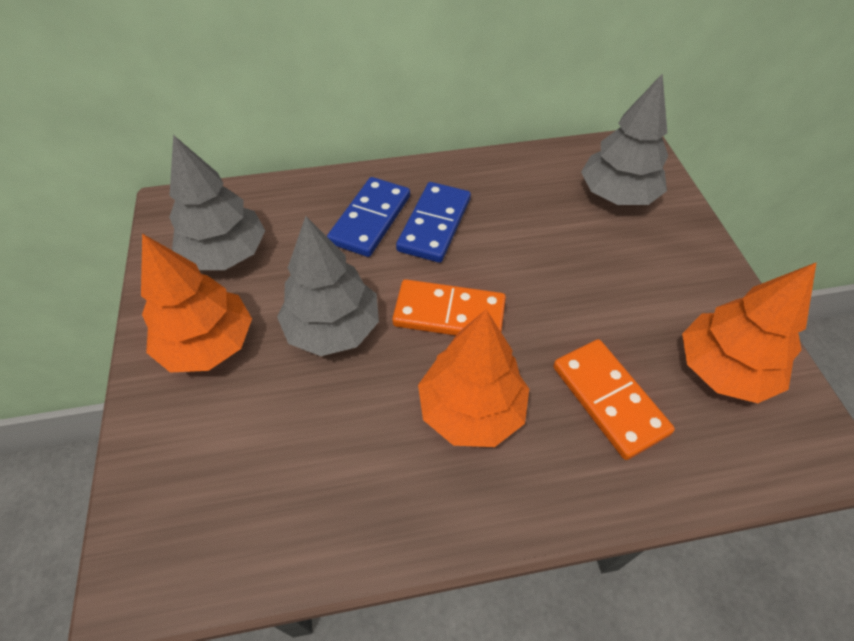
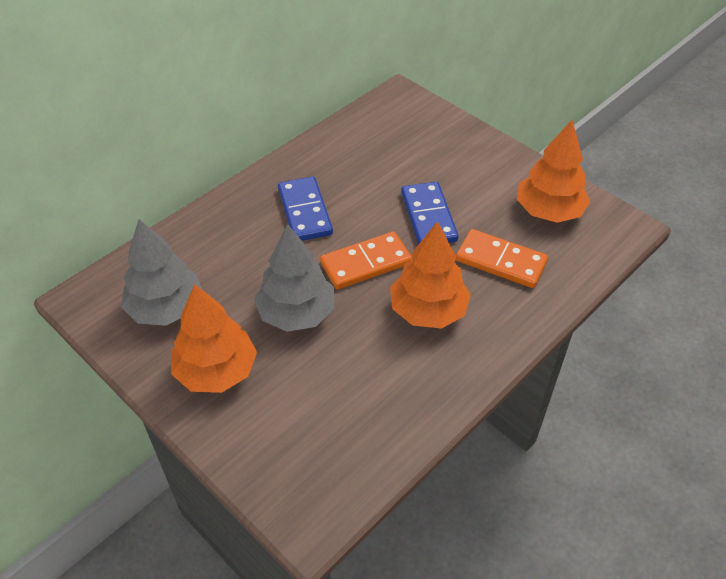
camera: 35 degrees left, 5 degrees down
blue domino [327,177,410,257] -> blue domino moved to [401,182,459,245]
grey tree [581,73,668,205] -> none

